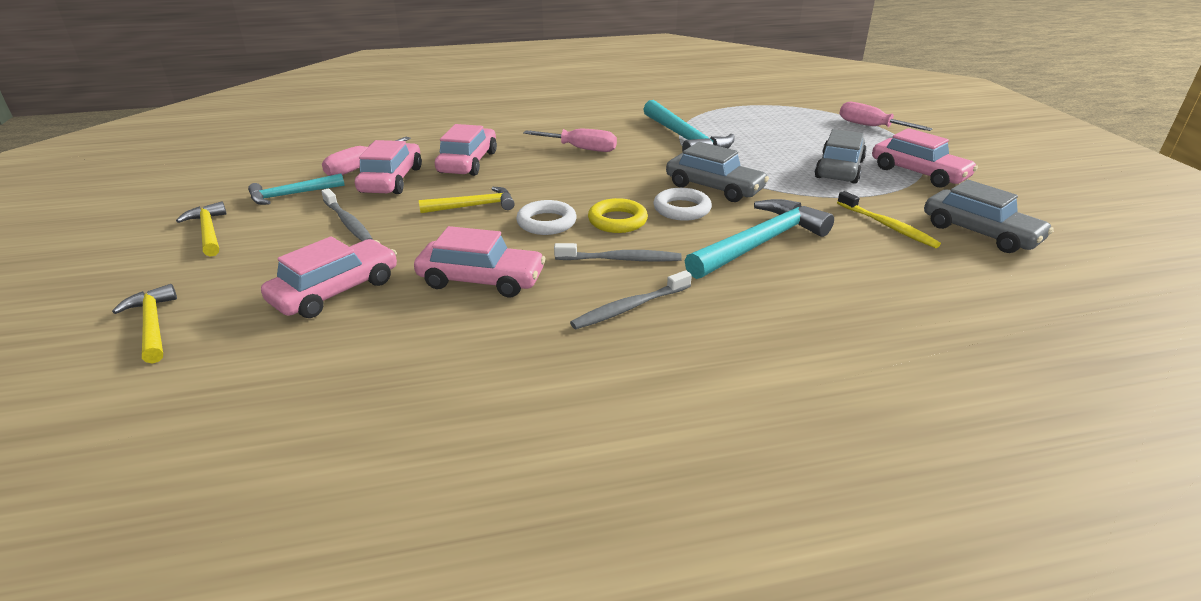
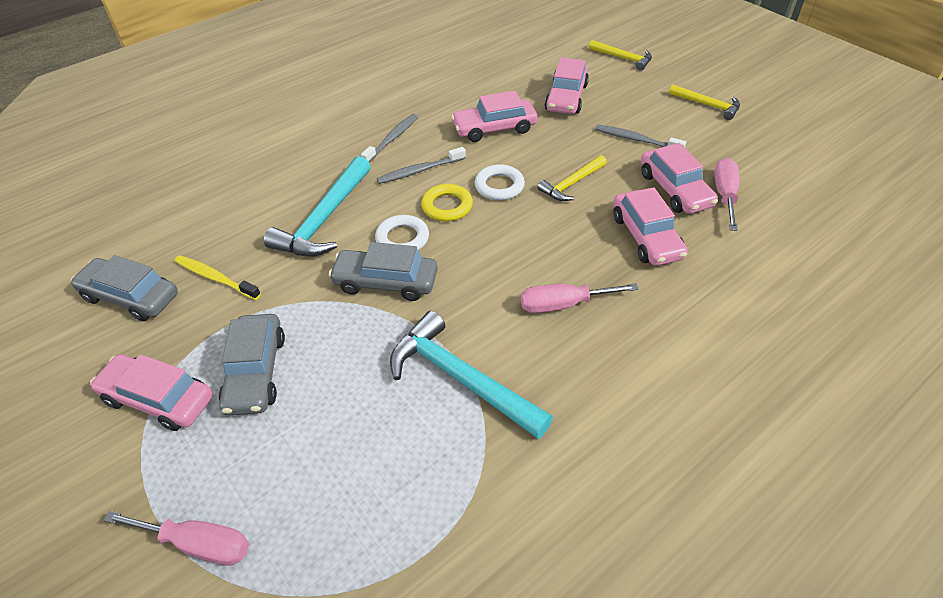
camera: 155 degrees right, 15 degrees up
turquoise hammer [248,173,345,205] -> none

